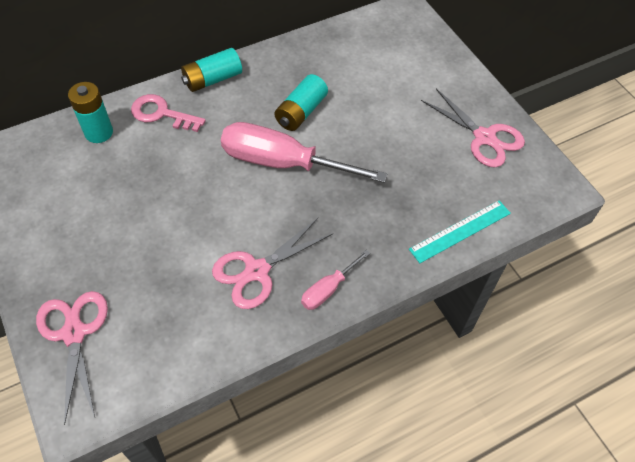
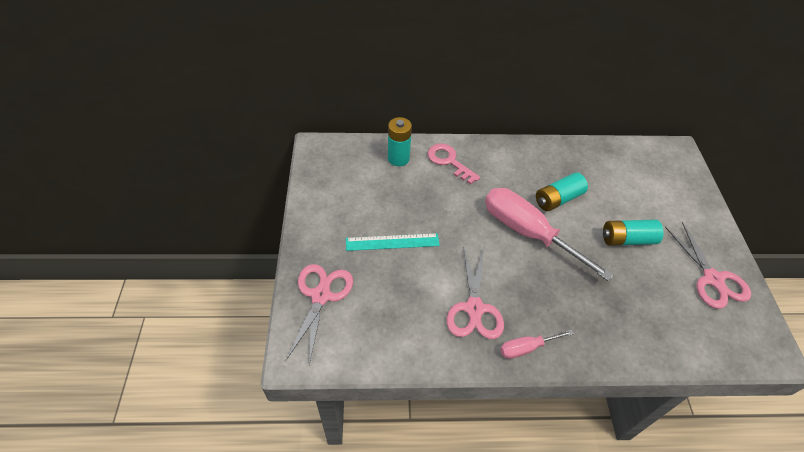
camera: 25 degrees right, 5 degrees down
turquoise battery [181,48,242,92] -> turquoise battery moved to [603,219,664,246]
pink scissors [212,218,333,309] -> pink scissors turned 75 degrees counterclockwise [446,246,504,339]
turquoise ruler [409,200,511,263] -> turquoise ruler moved to [346,233,440,251]

